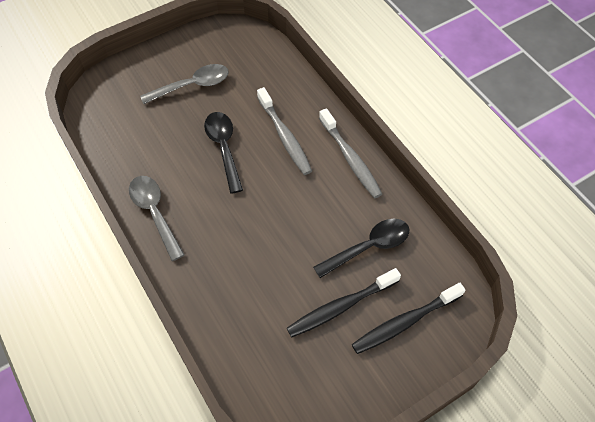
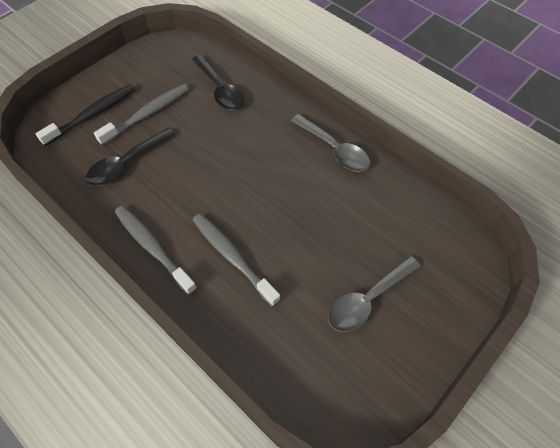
camera: 165 degrees right, 0 degrees up
black spoon [204,112,243,194] -> black spoon moved to [192,55,244,110]
black toothbrush [287,268,401,337] -> grey toothbrush [94,84,189,146]

